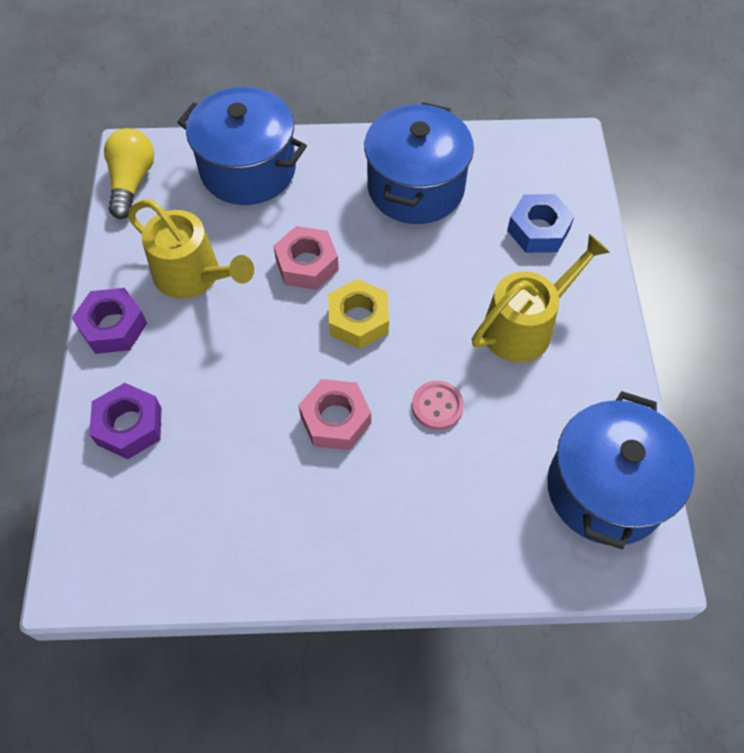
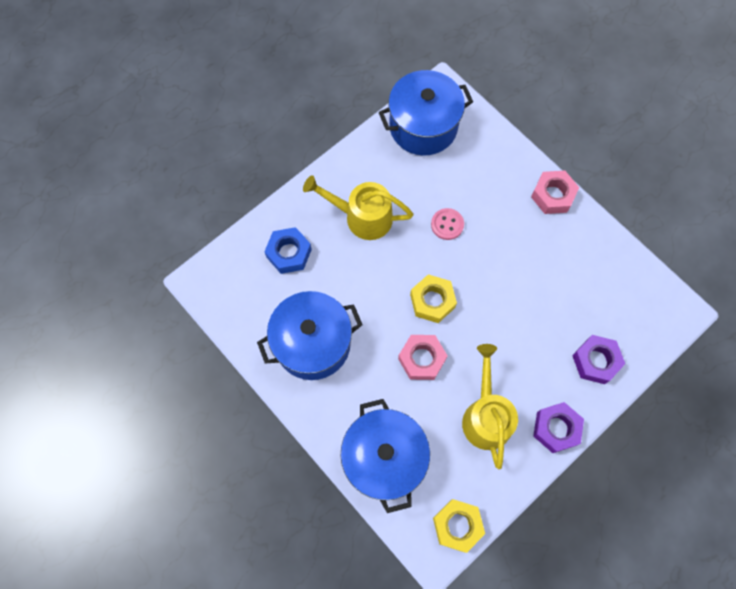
camera: 130 degrees left, 10 degrees up
yellow light bulb [104,128,154,219] -> yellow nut [433,499,485,553]
pink nut [299,379,371,450] -> pink nut moved to [531,171,579,214]

